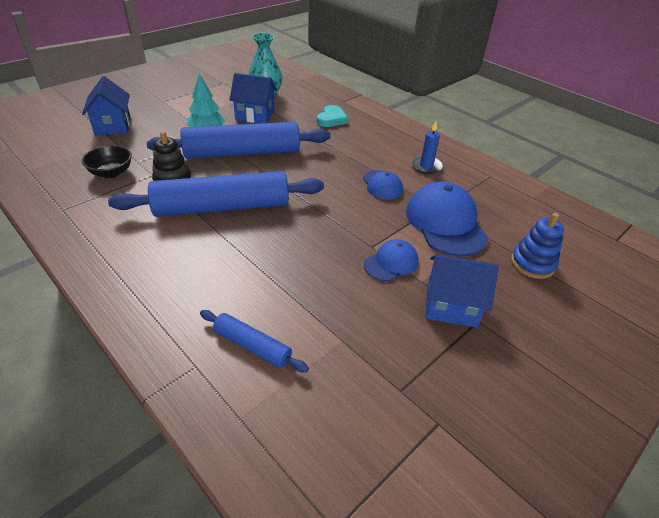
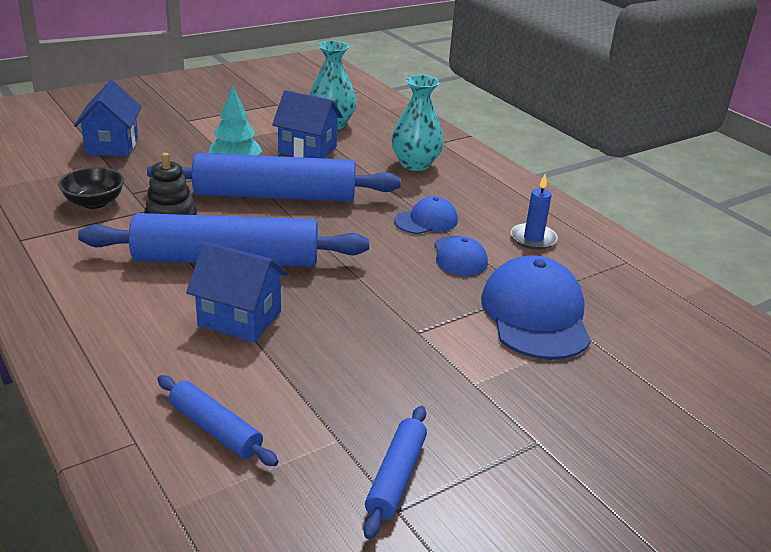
camera: 10 degrees right, 10 degrees down
turquoise heart [317,105,348,127] -> turquoise vase [392,75,444,171]
blue cap [364,239,418,281] -> blue cap moved to [394,196,458,234]
blue house [425,254,499,328] -> blue house moved to [186,242,288,342]
blue stacking toy [511,213,564,279] -> none
none -> blue rolling pin [363,406,427,539]

